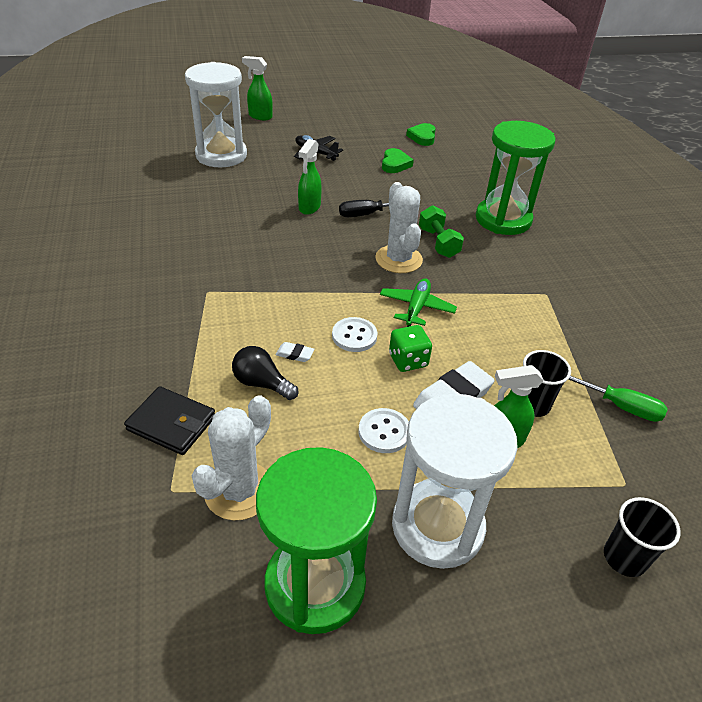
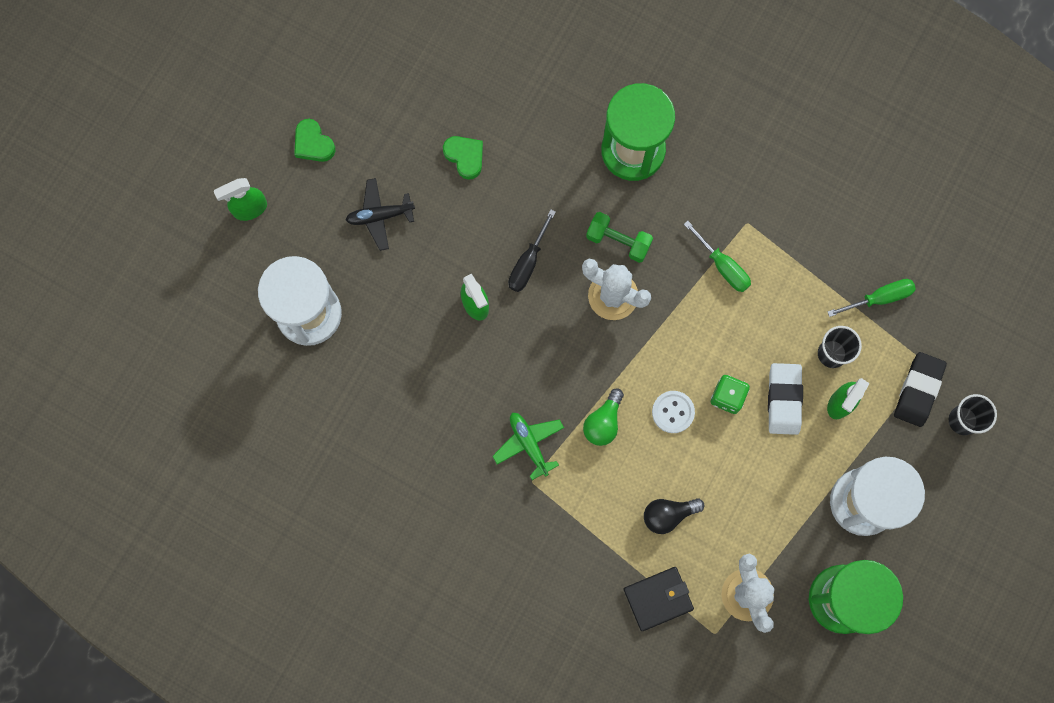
camera: 45 degrees left, 35 degrees up
white eraser [276,342,314,362] -> none
white button [359,408,409,453] -> none
green plane [380,278,457,327] -> green plane moved to [492,413,564,480]
green heart [406,123,436,146] -> green heart moved to [294,119,335,162]
none -> green light bulb [583,388,624,446]
none -> green screwdriver [684,221,751,292]
none -> black eraser [894,352,947,427]

